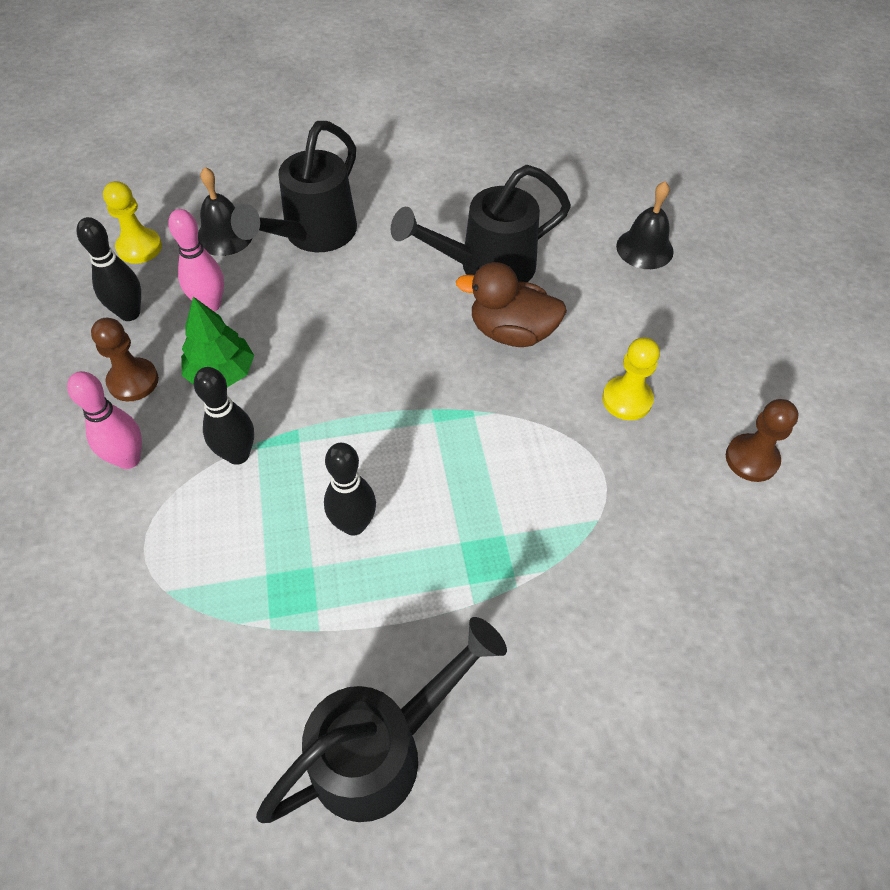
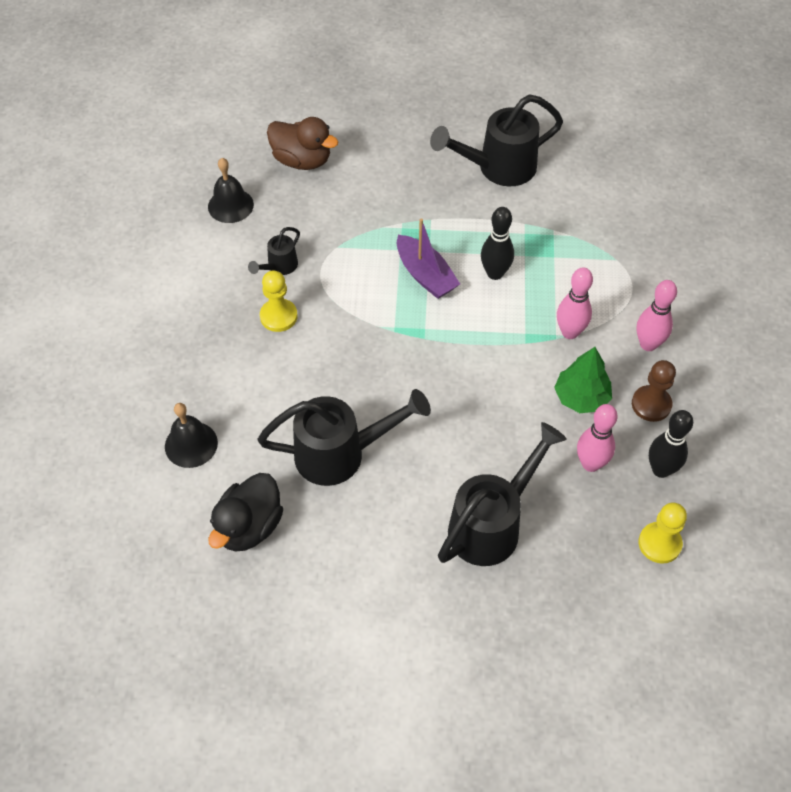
camera: 165 degrees left, 0 degrees up
black bowling pin [194,367,254,465] -> pink bowling pin [557,267,593,339]
black bell [198,167,253,256] -> black bell moved to [208,158,254,223]
brown duck [456,262,567,347] -> brown duck moved to [267,117,338,170]
brown pawn [726,399,799,482] -> none
none -> black duck [208,473,283,552]
none -> black watering can [248,227,300,275]
none -> purple boat [397,218,460,299]

